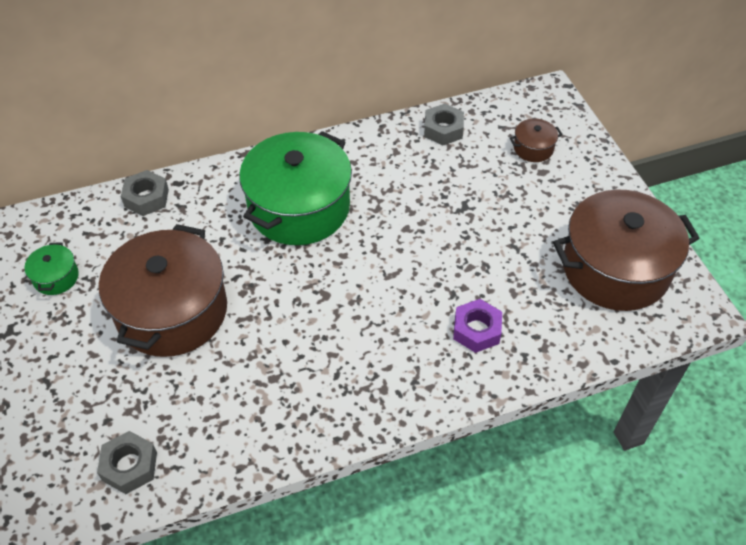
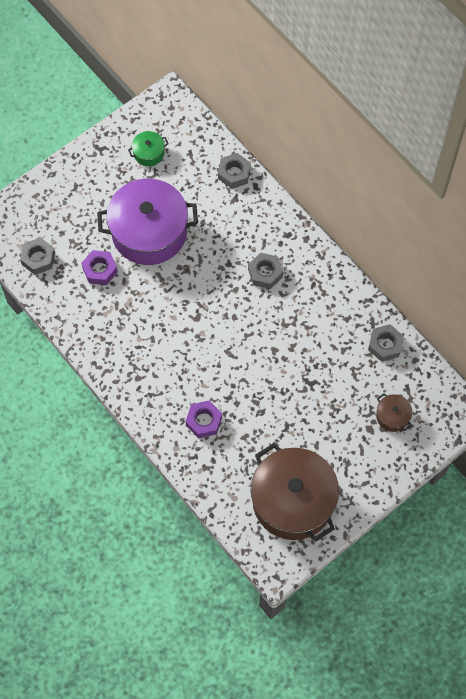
camera: 70 degrees right, 15 degrees up
brown pot [99,224,227,357] -> purple pot [97,179,198,265]
green pot [239,131,352,245] -> grey nut [248,253,283,289]
none -> purple nut [81,250,118,285]

